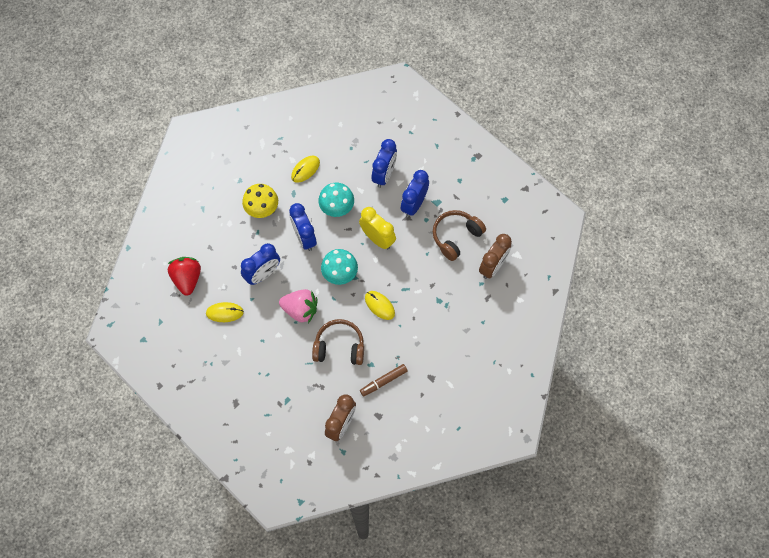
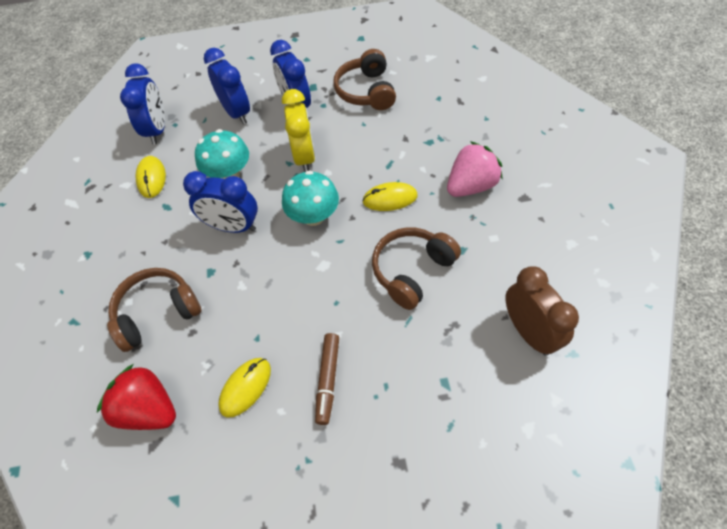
camera: 50 degrees left, 10 degrees down
blue clock [241,243,280,285] -> blue clock moved to [120,63,165,145]
yellow mushroom [242,184,278,218] -> none
pink strawberry [279,289,318,323] -> pink strawberry moved to [447,141,503,197]
yellow clock [359,207,396,249] -> yellow clock turned 90 degrees clockwise [282,89,315,172]
brown marker [360,364,408,396] -> brown marker moved to [315,333,339,425]
brown clock [479,234,512,279] -> none
none -> brown headphones [107,268,202,352]

